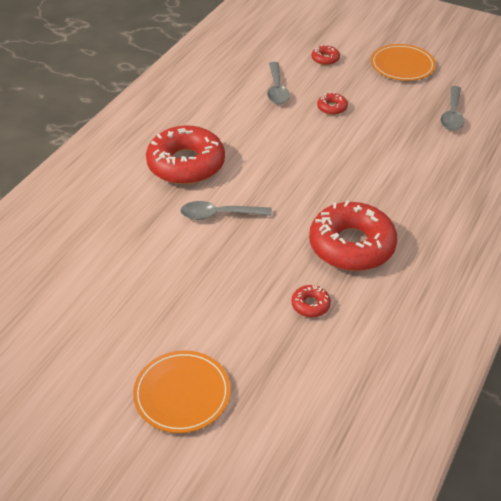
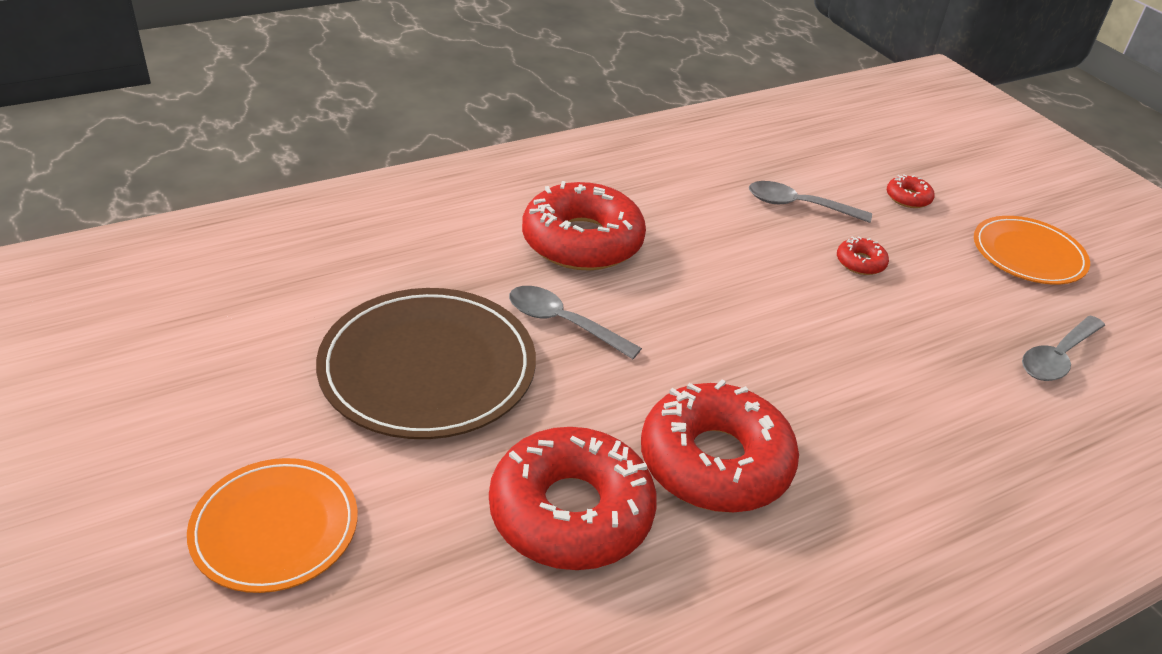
camera: 30 degrees right, 5 degrees down
grey spoon [267,62,290,104] -> grey spoon turned 75 degrees clockwise [749,181,872,223]
red donut [291,285,331,317] -> red donut [489,427,657,570], size x2.38
none -> brown plate [316,288,536,439]

